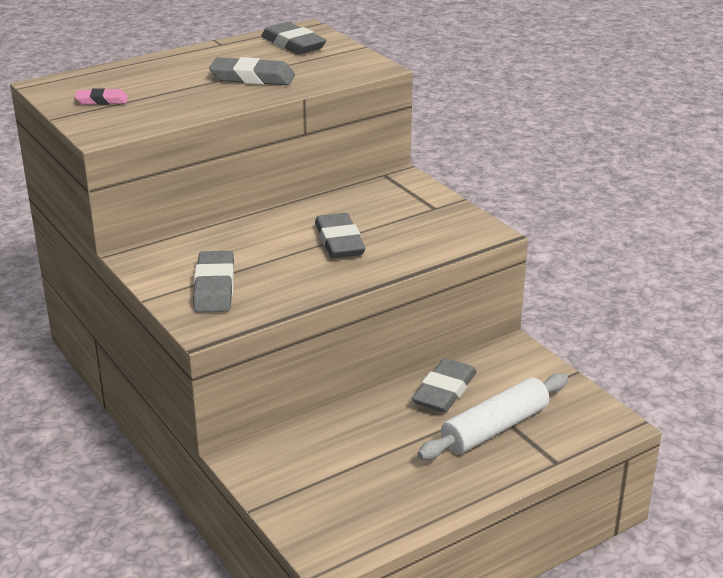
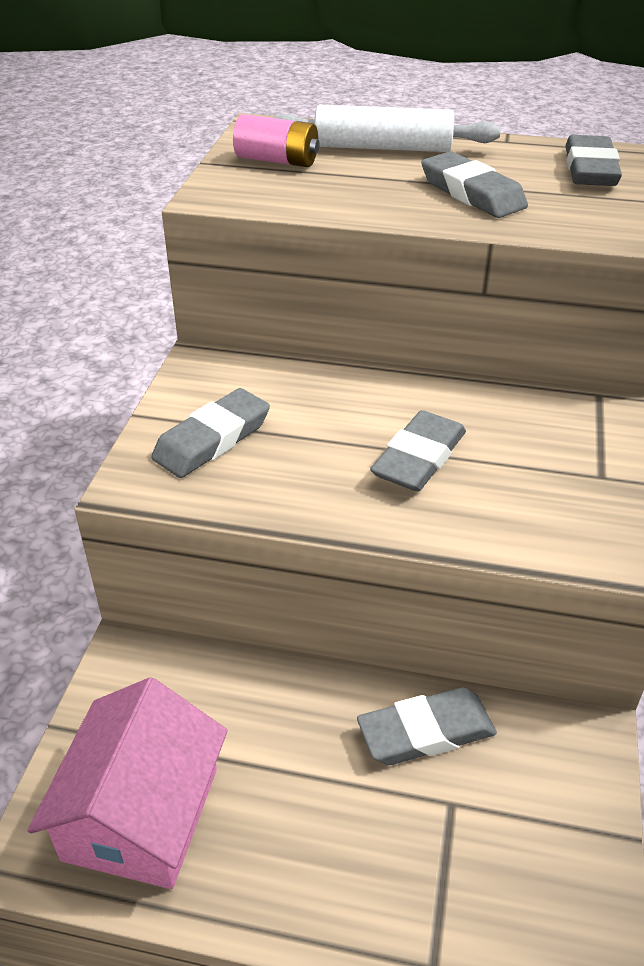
camera: 45 degrees right, 10 degrees up
pink eraser [75,88,128,105] -> pink battery [233,114,319,167]
white rolling pin [418,373,568,460] -> white rolling pin moved to [274,105,501,152]
none -> pink house [27,677,228,889]

